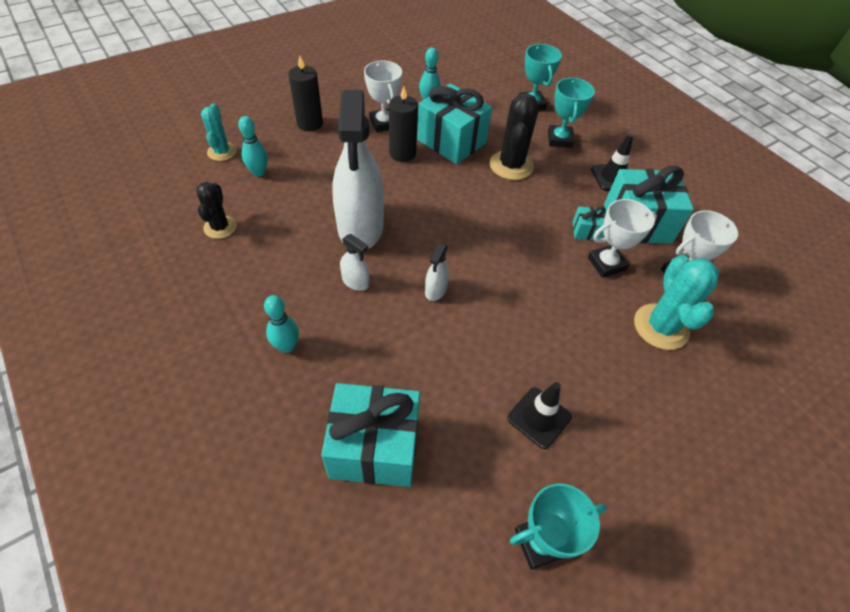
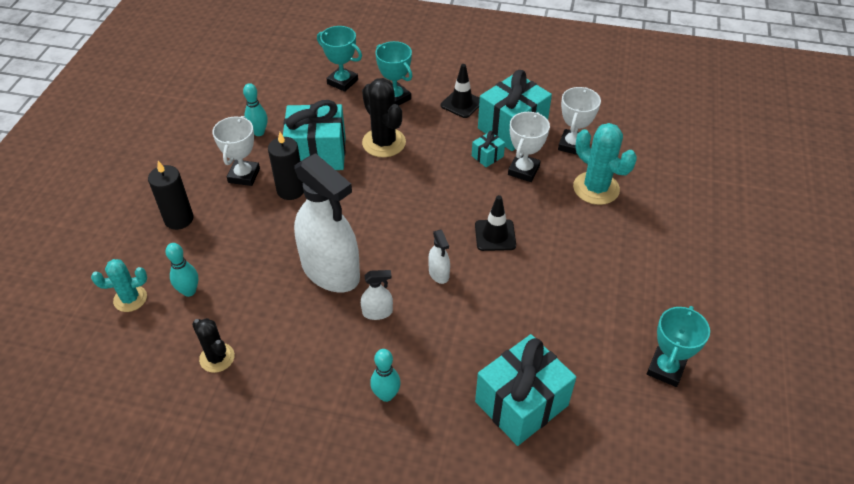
camera: 40 degrees left, 5 degrees down
turquoise cactus [201,103,237,161] -> turquoise cactus turned 60 degrees counterclockwise [91,259,147,312]
white trophy [364,60,402,132] -> white trophy turned 75 degrees clockwise [212,116,260,186]
black traffic cone [507,382,572,449] -> black traffic cone moved to [475,195,516,251]

